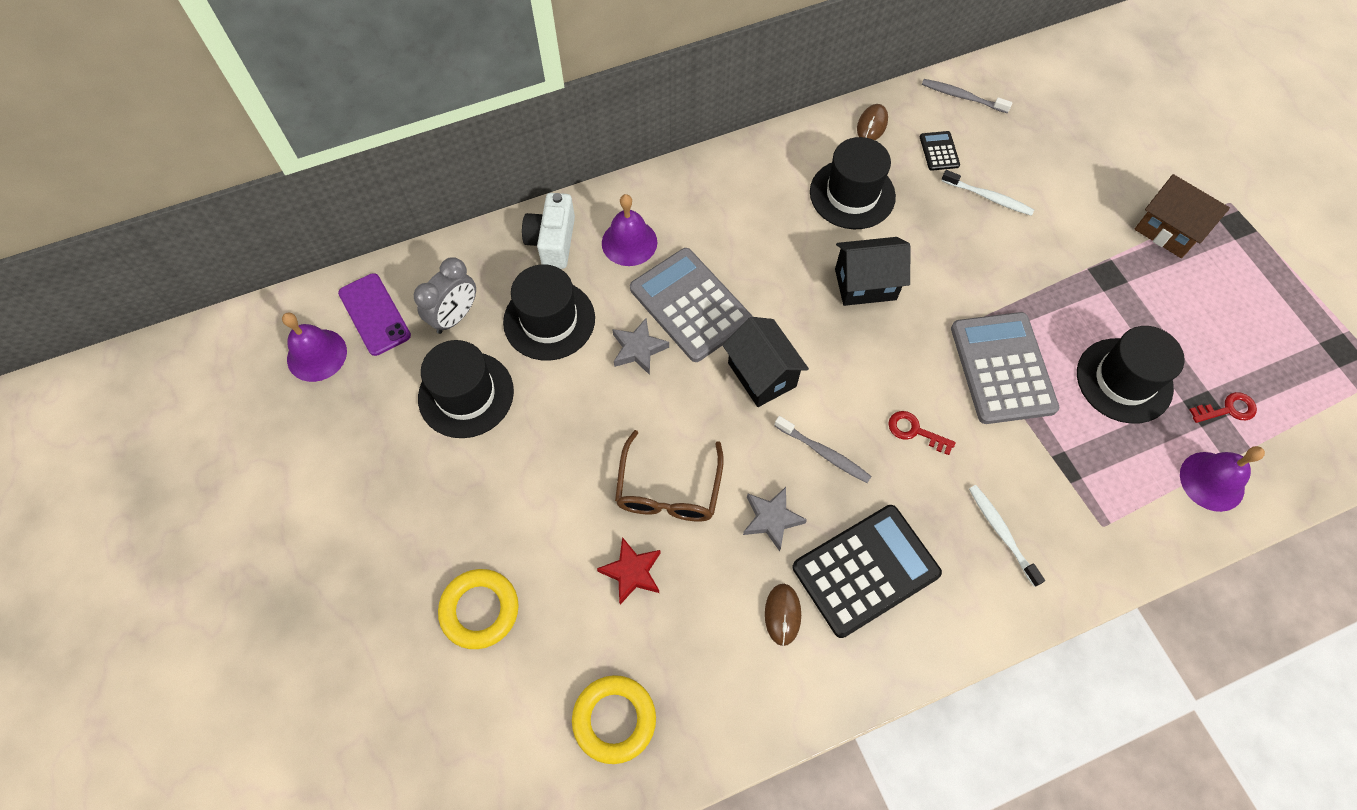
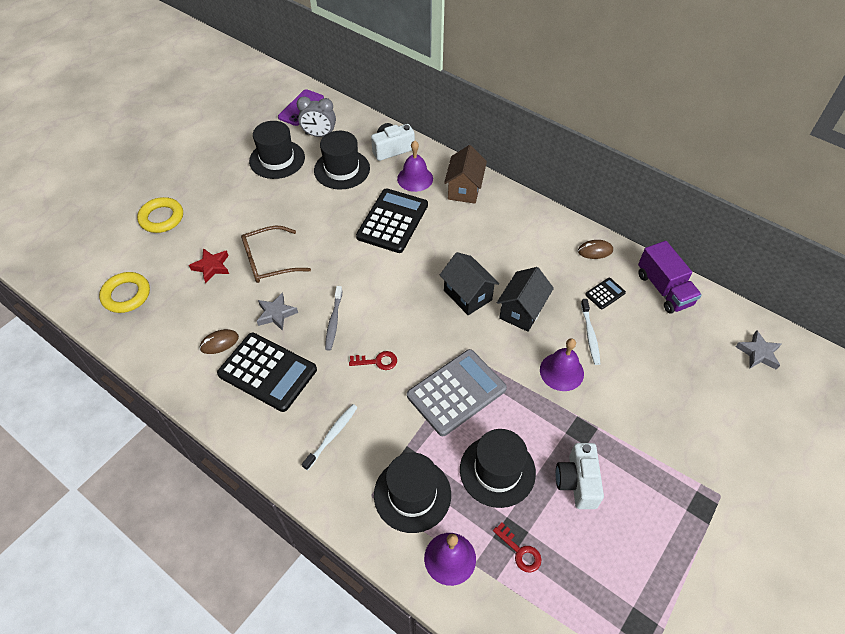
camera: 60 degrees right, 10 degrees down
purple bell [282,312,347,382] -> purple bell moved to [540,338,584,391]
grey star [612,318,669,375] -> grey star moved to [736,330,782,370]
grey calculator [630,248,753,362] -> black calculator [356,188,428,253]
black house [723,317,809,407] -> black house moved to [497,267,554,332]
black hat [810,137,896,229] -> black hat moved to [374,452,451,533]
red key [888,411,956,455] -> red key turned 90 degrees clockwise [349,351,397,370]
grey toothbrush [922,79,1012,113] -> purple truck [638,241,702,314]
brown house [1135,174,1230,258] -> brown house moved to [444,145,487,204]
none -> white camera [556,443,604,509]

